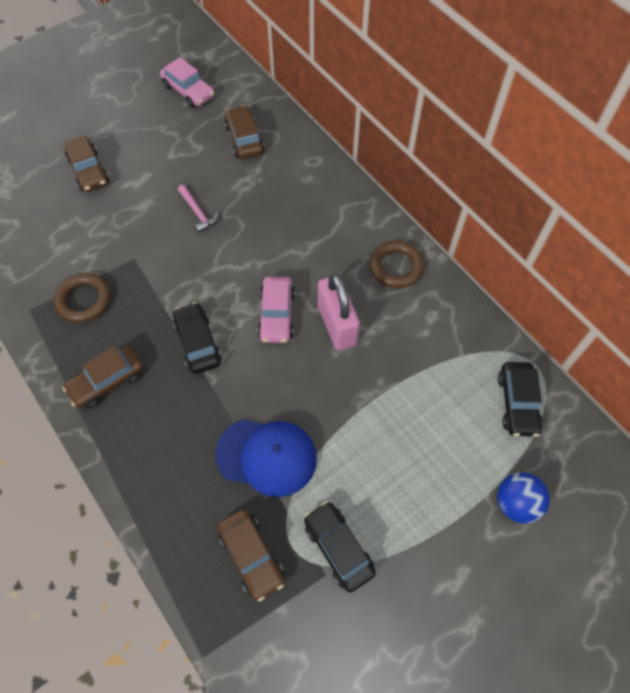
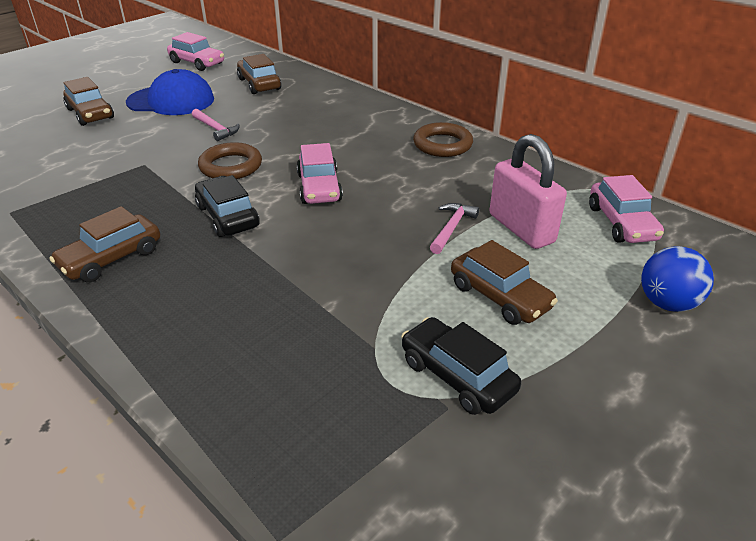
camera: 10 degrees left, 25 degrees down
brown ring [54,273,111,323] -> brown ring moved to [198,142,262,179]
blue cap [215,419,317,497] -> blue cap moved to [126,69,214,115]
brown car [217,509,285,602] -> brown car moved to [451,240,558,325]
pink padlock [318,274,360,351] -> pink padlock moved to [490,134,567,249]
black car [498,362,543,437] -> pink car [589,175,664,243]
none -> pink hammer [430,203,479,254]

